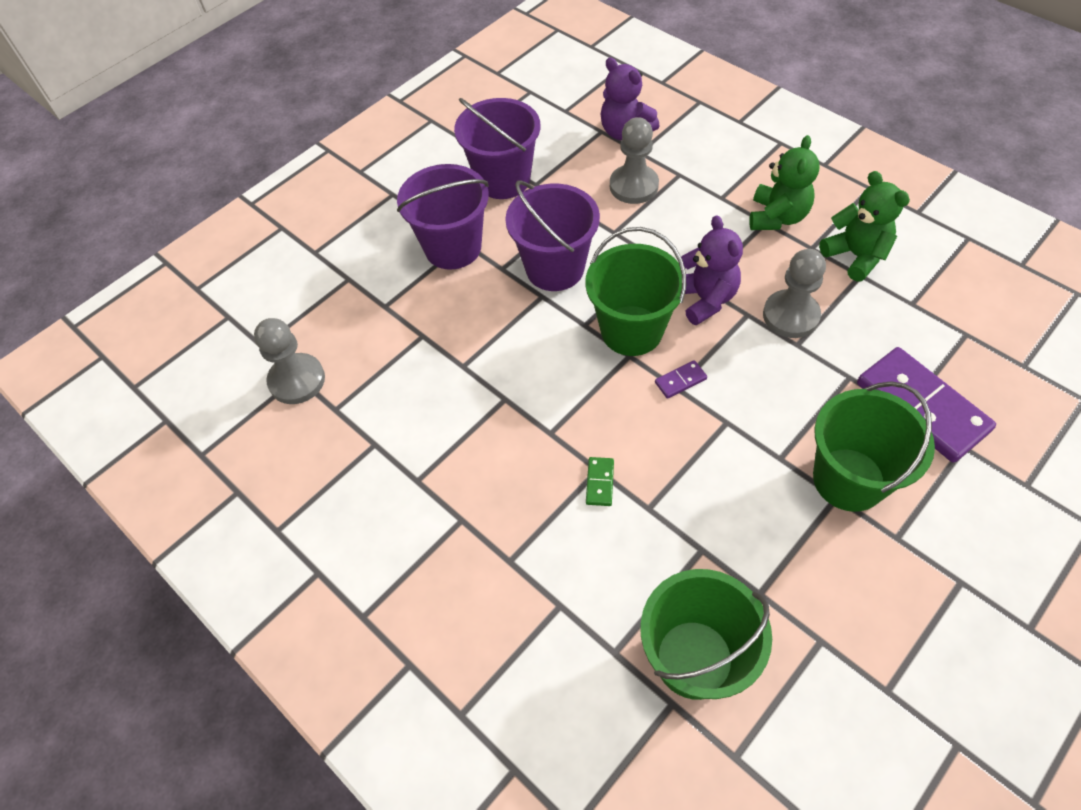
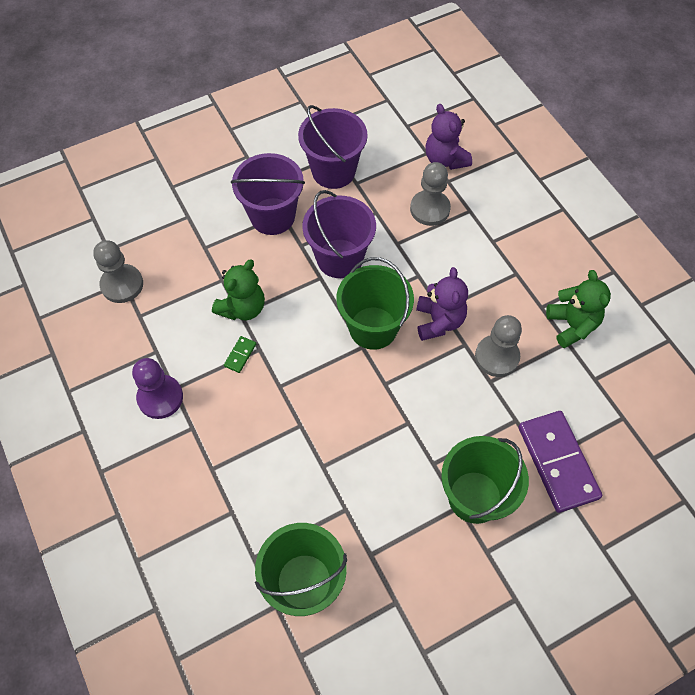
camera: 15 degrees right, 5 degrees up
green domino [586,457,614,506] -> green domino moved to [224,336,256,373]
purple domino [655,360,707,399] -> none
green teddy bear [749,135,820,230] -> green teddy bear moved to [212,259,265,320]
none -> purple pawn [132,358,183,419]

